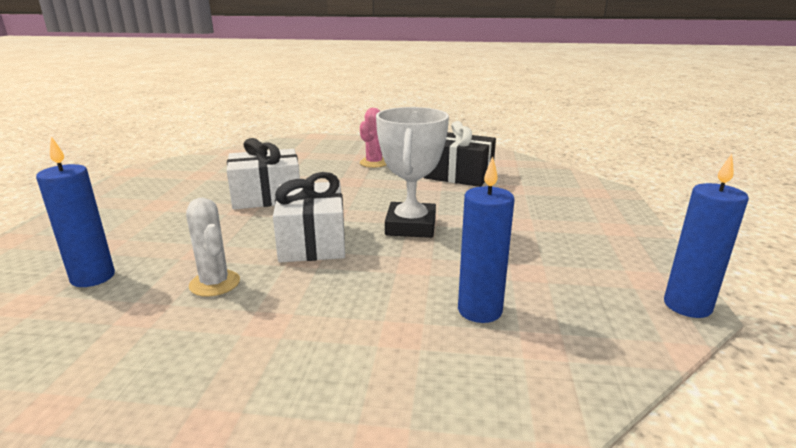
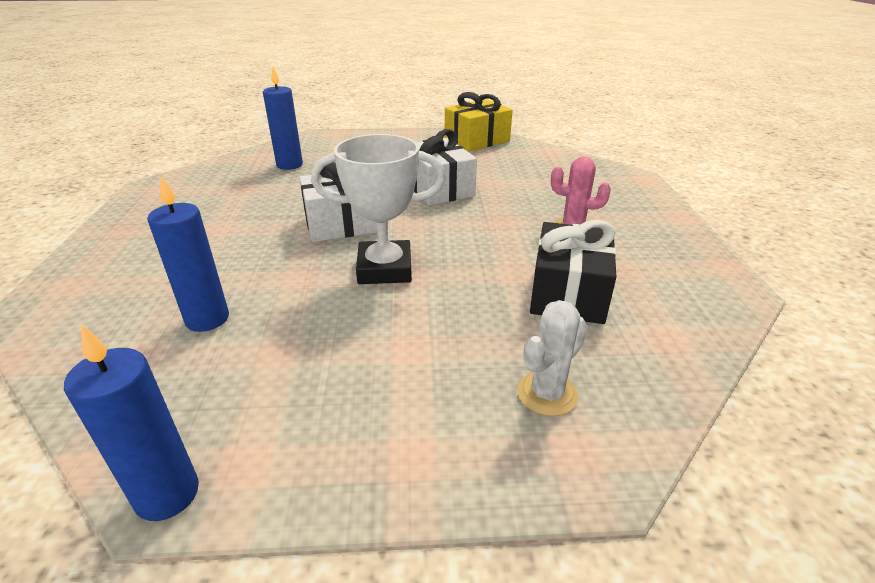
camera: 80 degrees right, 10 degrees up
white cactus [186,198,240,297] -> white cactus moved to [518,300,588,416]
none -> yellow gift [445,92,513,152]

